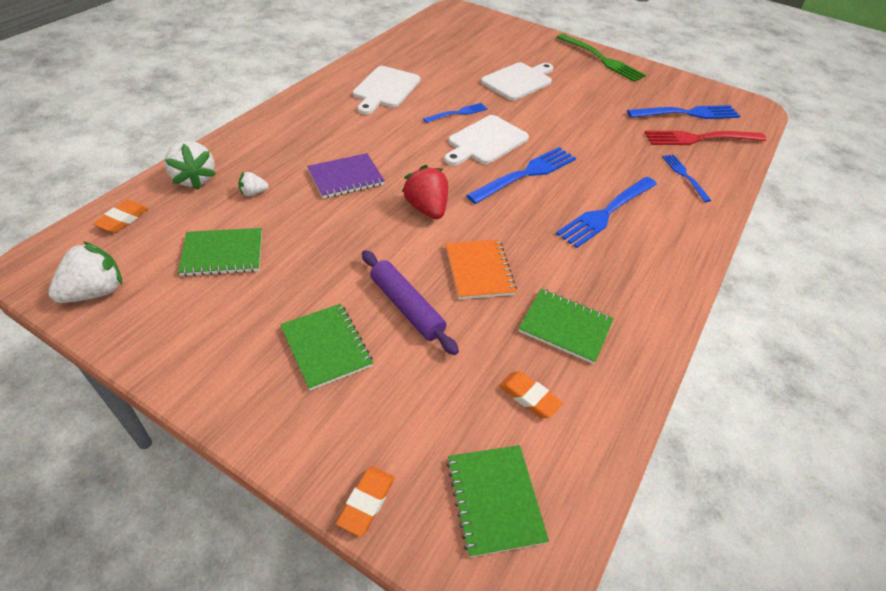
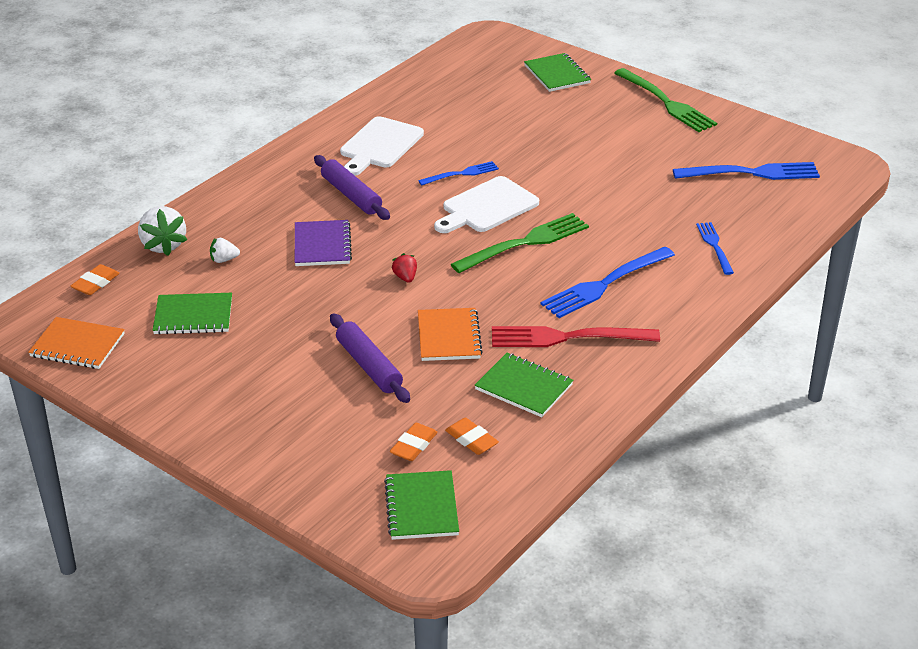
camera: 10 degrees right, 10 degrees down
white strawberry [48,241,122,303] -> orange notebook [28,317,125,369]
green notebook [280,304,373,391] -> green notebook moved to [524,53,591,92]
purple notebook [307,153,385,199] -> purple notebook turned 75 degrees counterclockwise [295,220,352,266]
orange eraser [336,467,395,536] -> orange eraser moved to [390,423,438,461]
red strawberry [402,165,448,219] -> red strawberry [392,253,417,283], size x0.53
blue fork [466,147,576,204] -> green fork [450,213,589,273]
white cutting board [481,62,553,100] -> none
red fork [644,131,767,145] -> red fork moved to [492,326,660,347]
none -> purple rolling pin [314,155,390,220]

